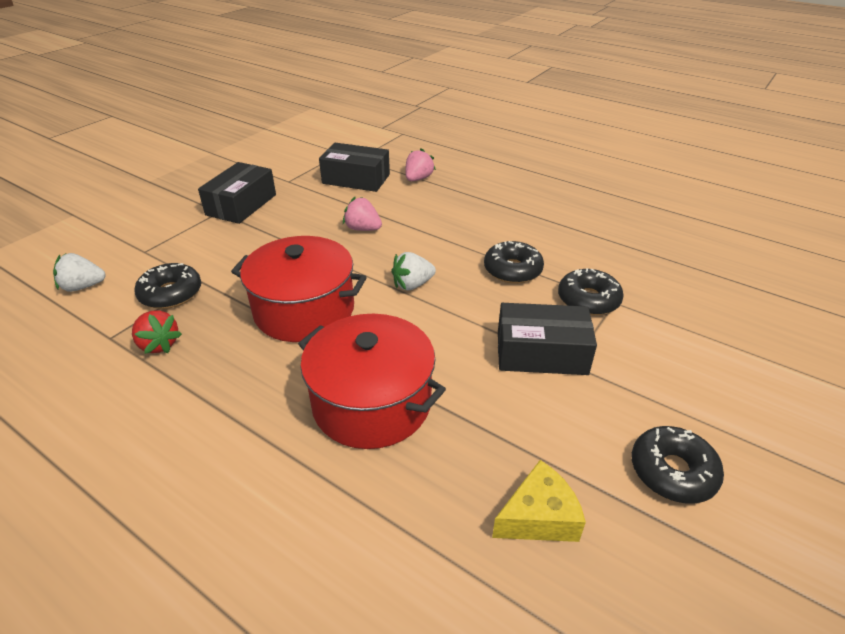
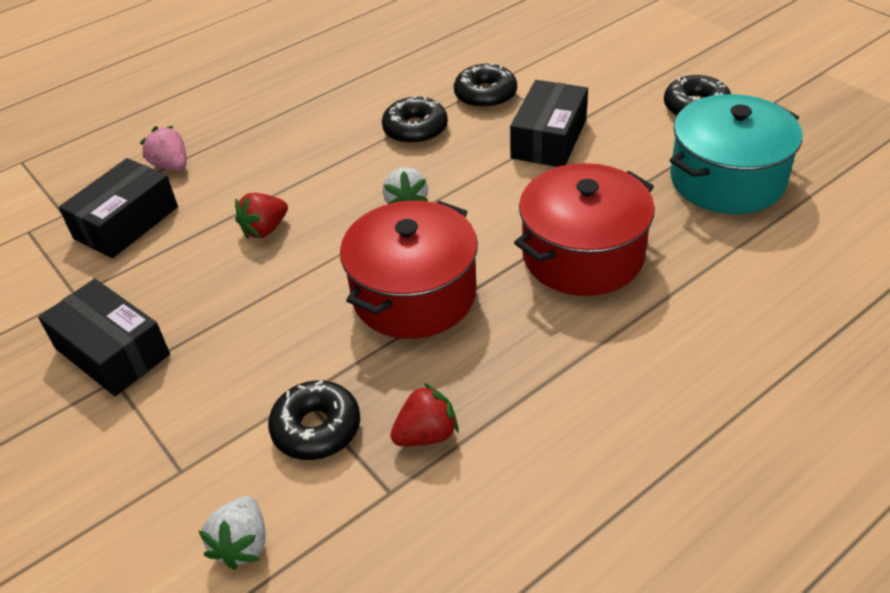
camera: 70 degrees left, 5 degrees up
pink strawberry [343,197,382,231] -> red strawberry [235,193,288,239]
yellow cheese [492,460,586,542] -> turquoise pot [670,94,802,214]

